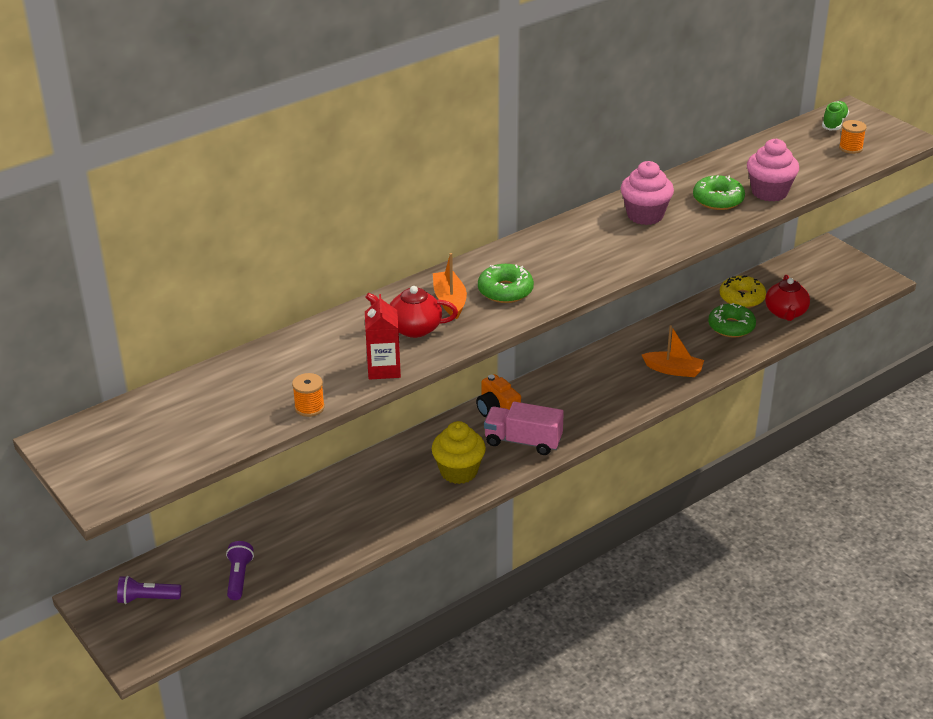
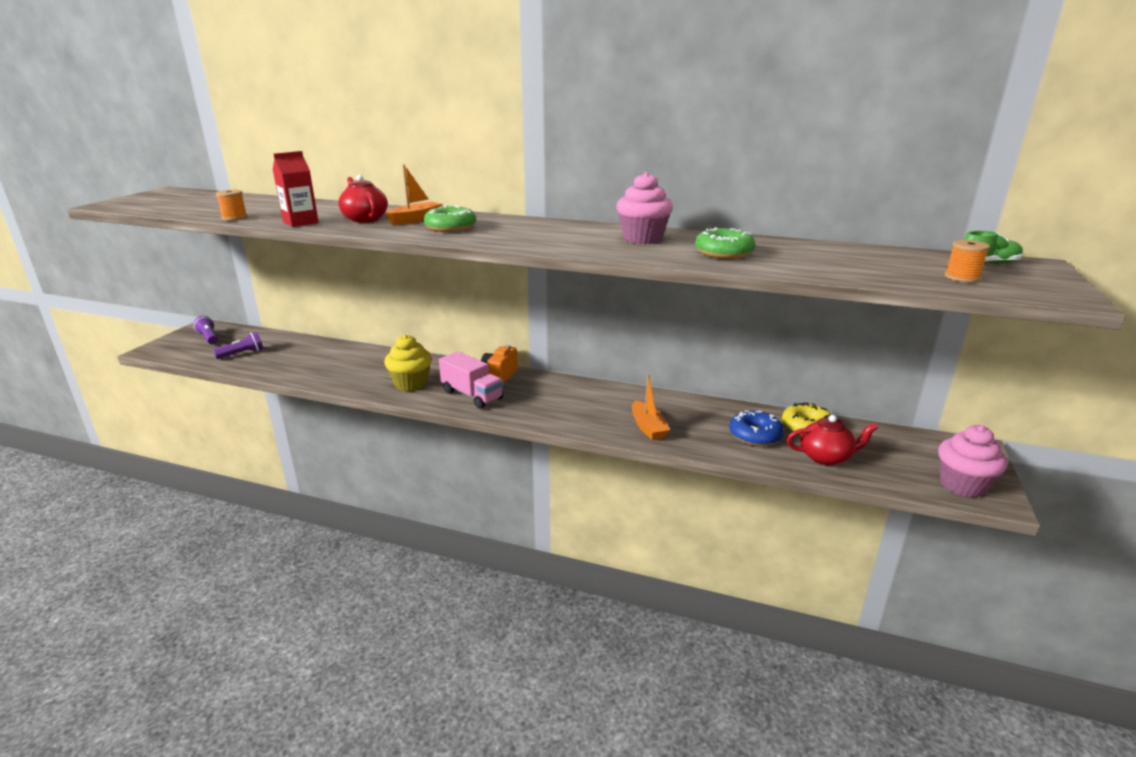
camera: 55 degrees right, 10 degrees down
pink truck [484,401,564,455] -> pink truck turned 150 degrees clockwise [439,351,503,409]
green donut [708,303,756,337] -> blue donut [730,411,784,446]
pink cupcake [747,139,799,202] -> pink cupcake moved to [938,425,1007,498]
red teapot [765,275,810,321] -> red teapot turned 150 degrees counterclockwise [787,415,878,466]

